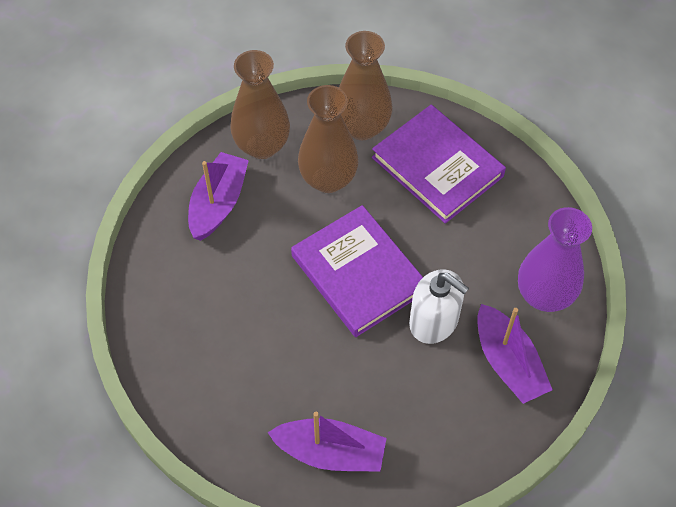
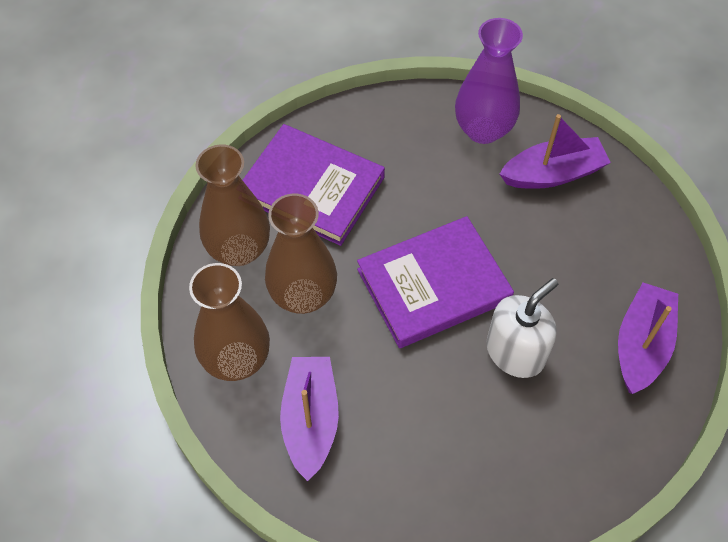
camera: 80 degrees left, 0 degrees up
purple boat [188,152,249,241] -> purple boat turned 60 degrees clockwise [280,357,339,481]
purple book [372,105,506,224] -> purple book turned 60 degrees clockwise [243,124,385,246]
white soap dispenser [409,269,469,344] -> white soap dispenser moved to [486,278,558,378]

